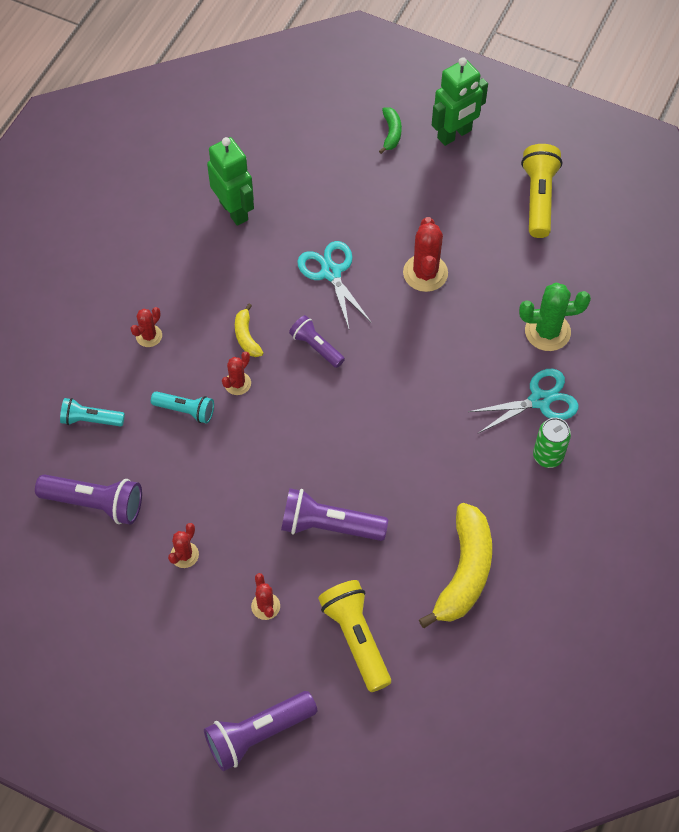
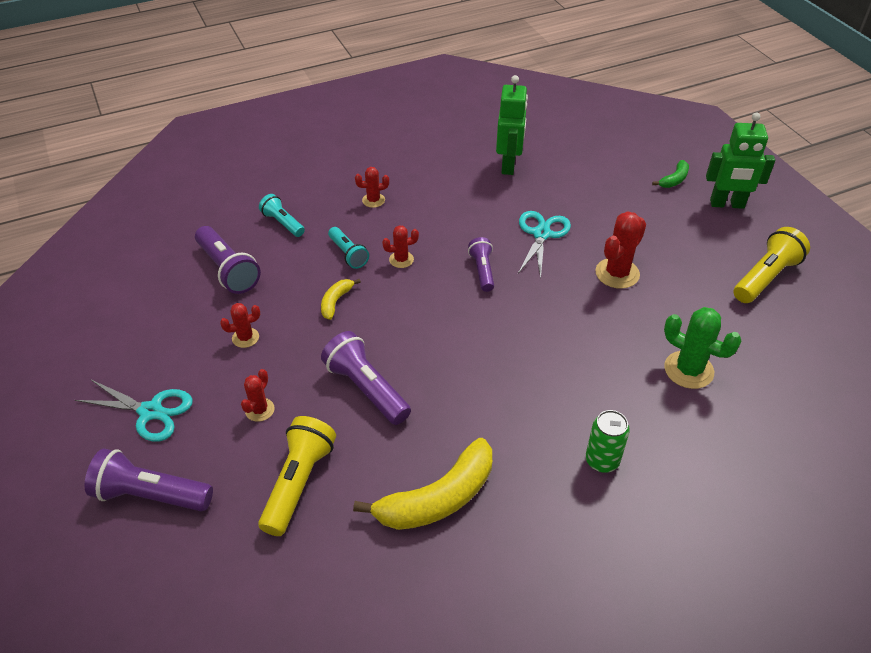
camera: 40 degrees right, 15 degrees down
yellow banana [235,304,263,357] -> yellow banana moved to [321,279,361,320]
turquoise scissors [468,369,579,433] -> turquoise scissors moved to [75,379,193,442]

